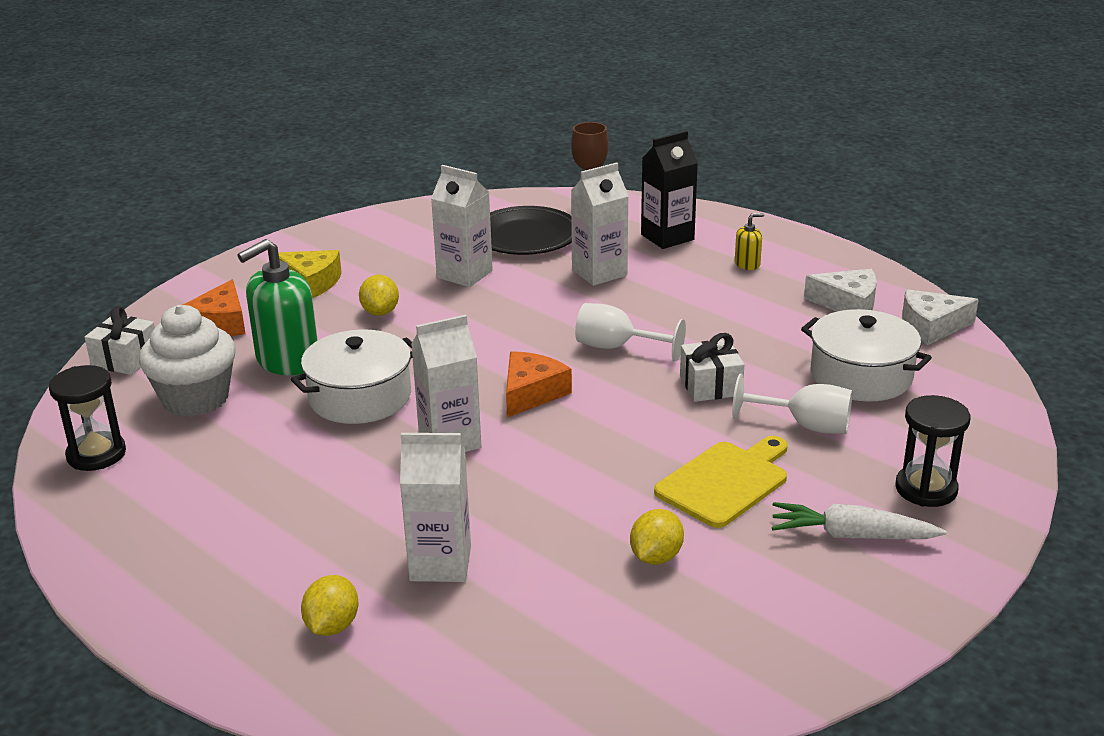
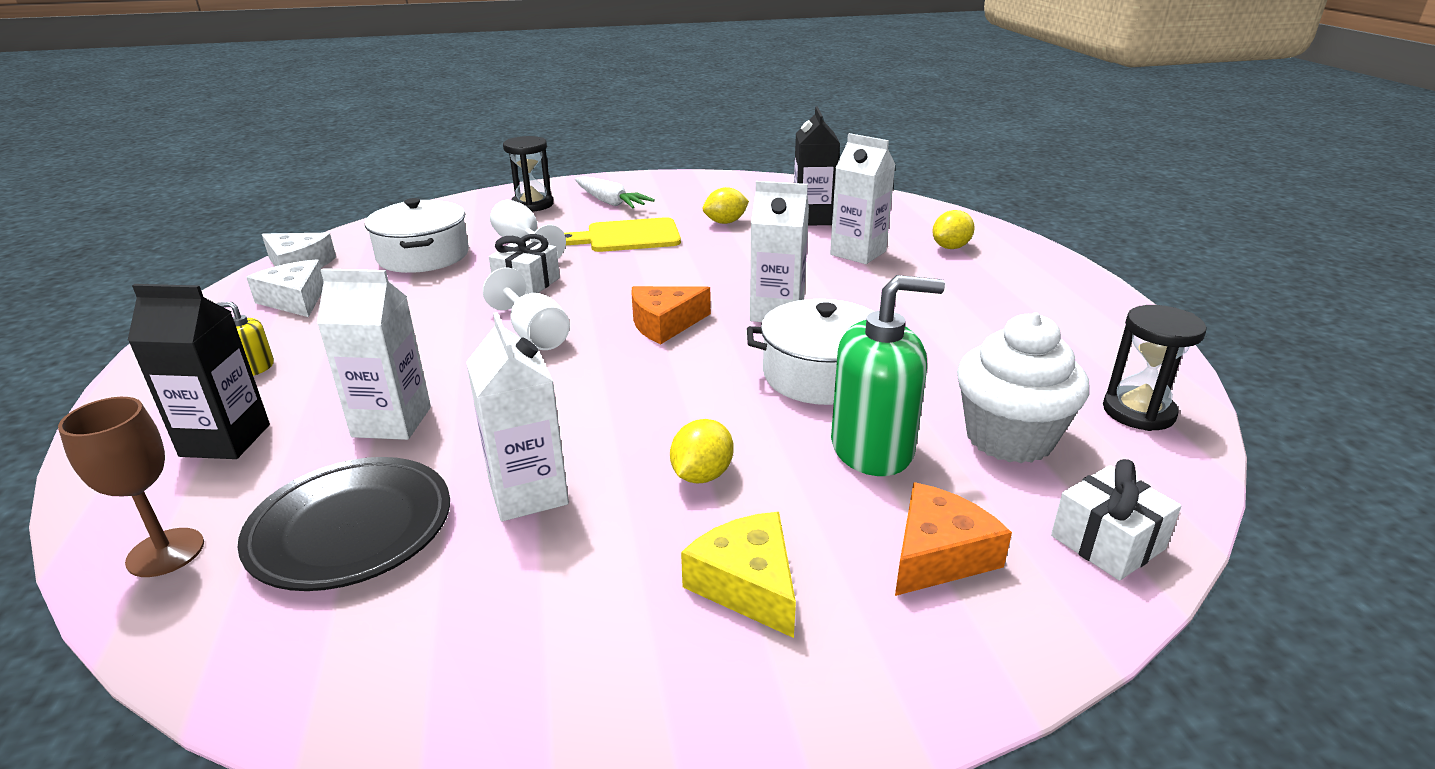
camera: 145 degrees left, 0 degrees up
none -> black carton [794,107,840,225]

